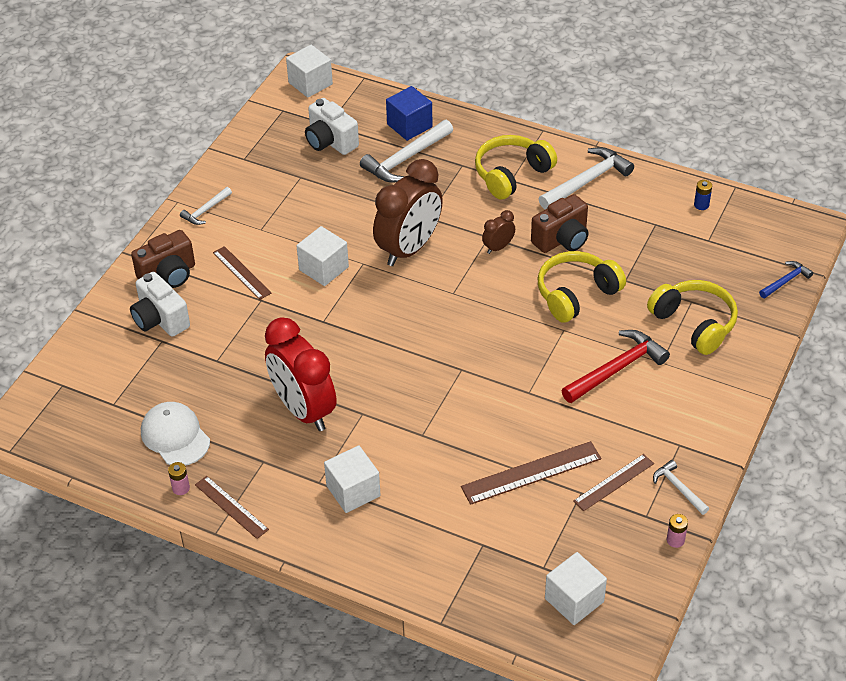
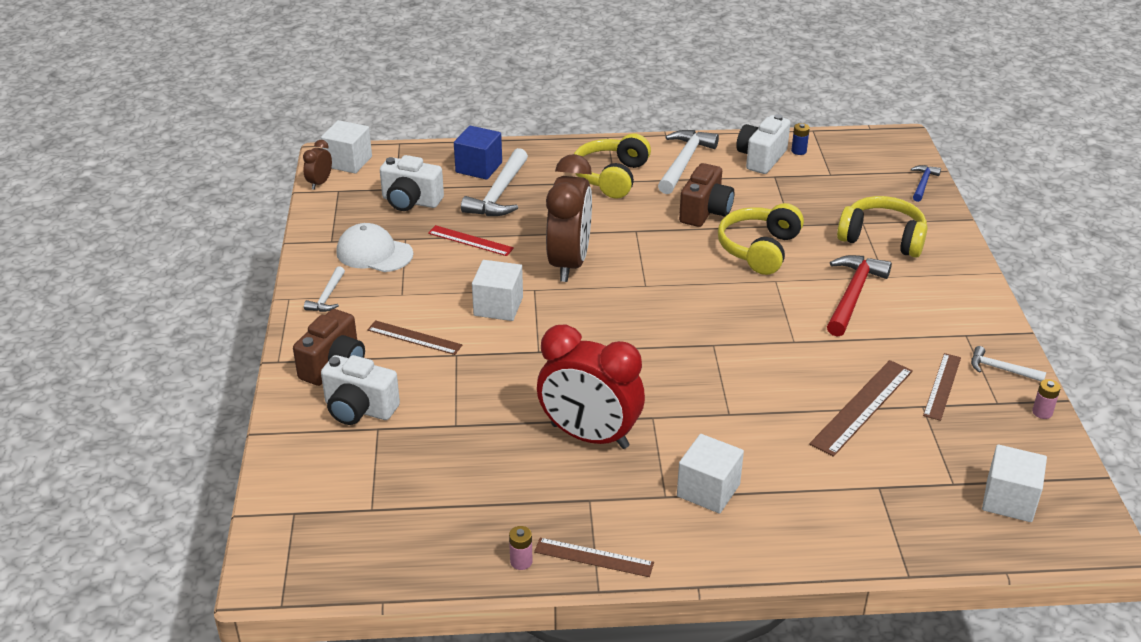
camera: 30 degrees left, 10 degrees down
white cap [141,402,210,466] -> white cap moved to [336,223,413,272]
brown clock [482,210,515,254] -> brown clock moved to [303,140,332,190]
none -> red ruler [428,225,514,256]
none -> white camera [736,114,790,174]

